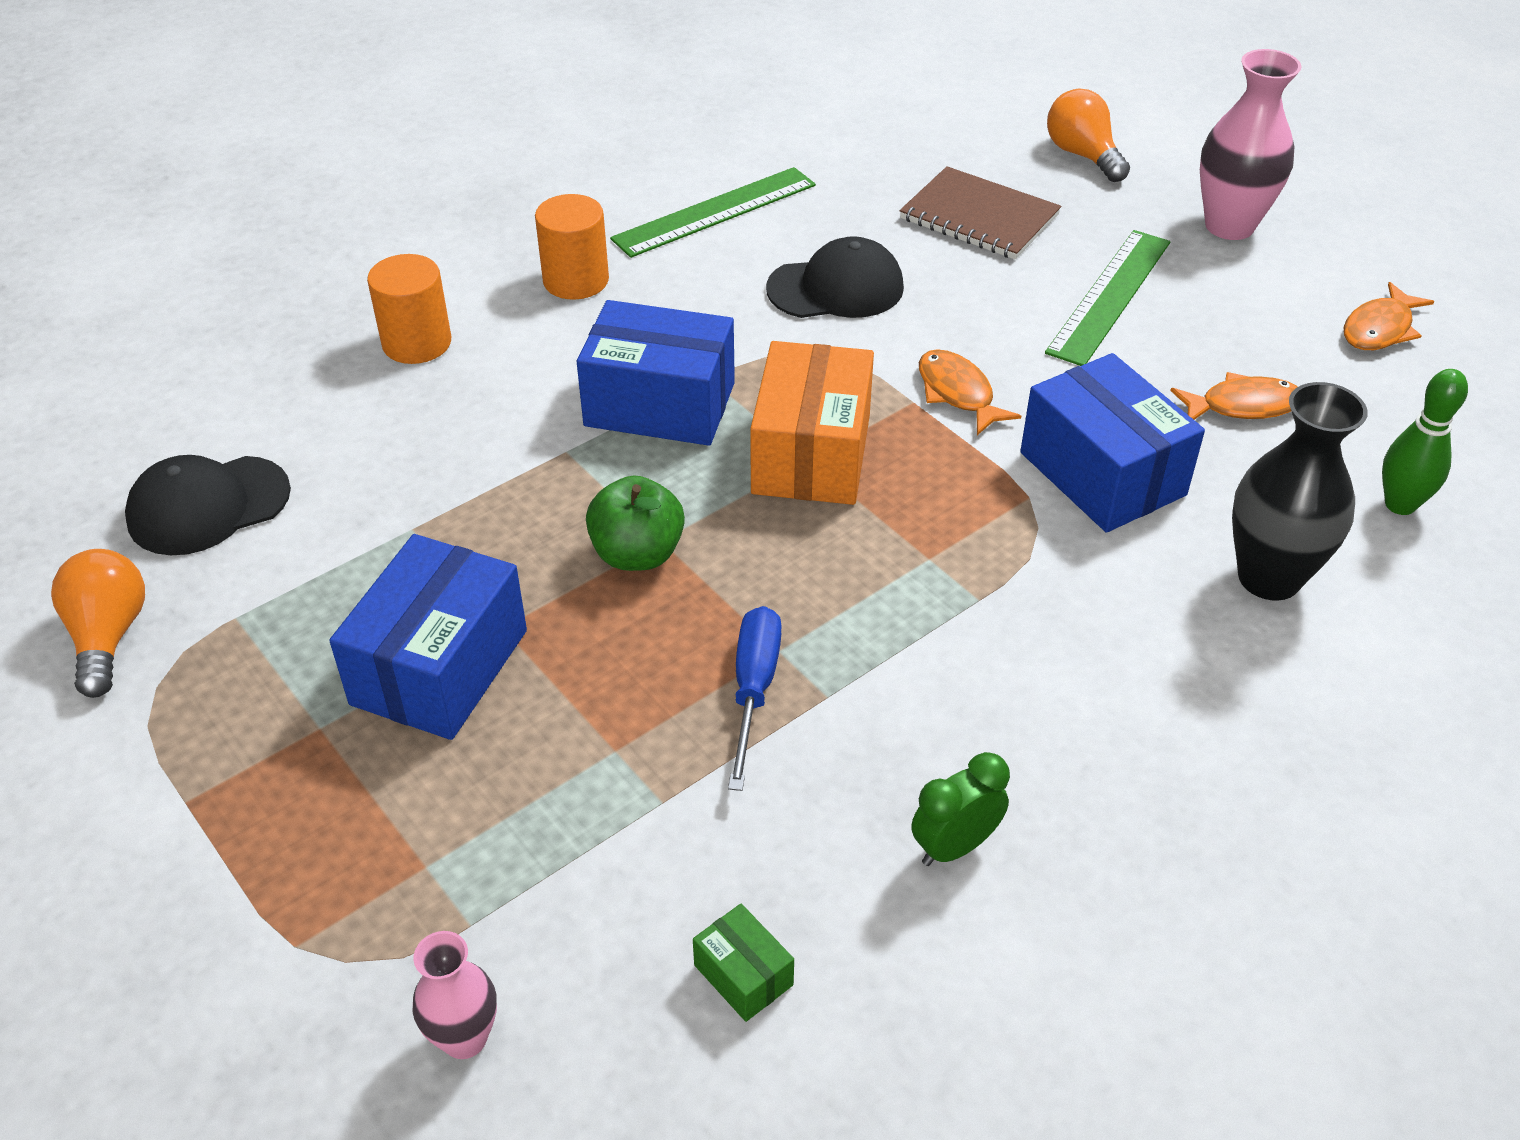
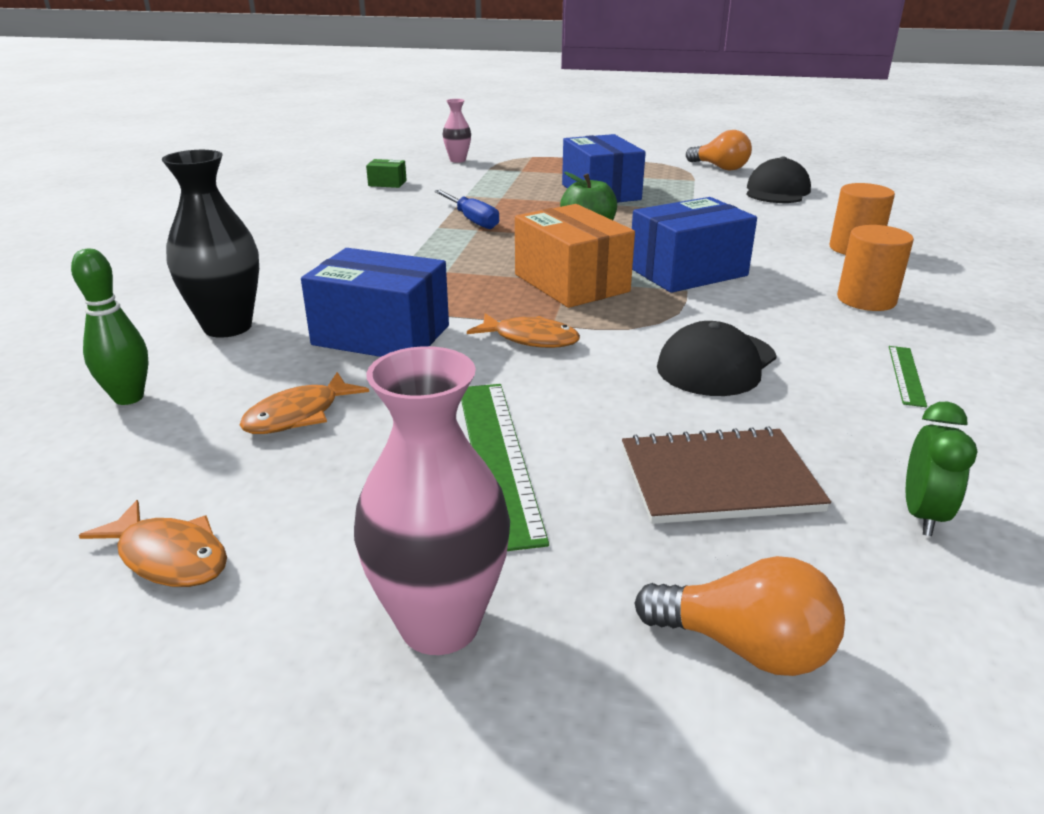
camera: 140 degrees right, 15 degrees down
green ruler [610,167,816,258] -> green ruler [889,346,927,407], size x0.52
green clock [911,752,1010,866] -> green clock moved to [906,401,978,536]
orange fish [1344,282,1434,350] -> orange fish turned 120 degrees clockwise [79,500,227,587]

